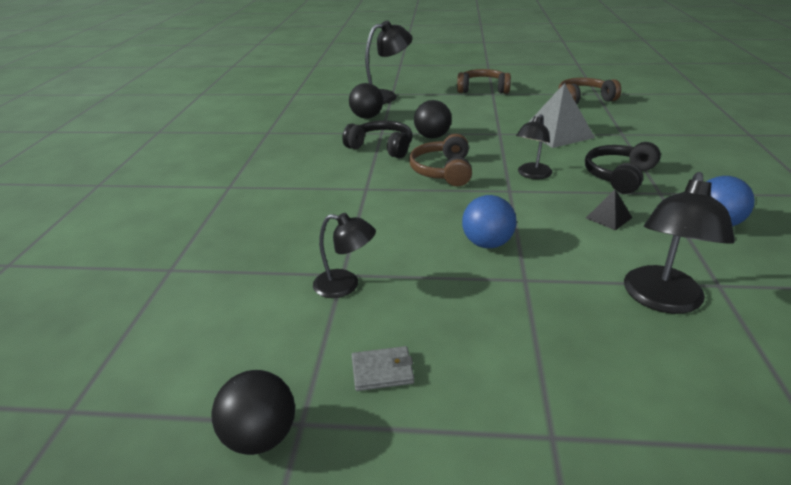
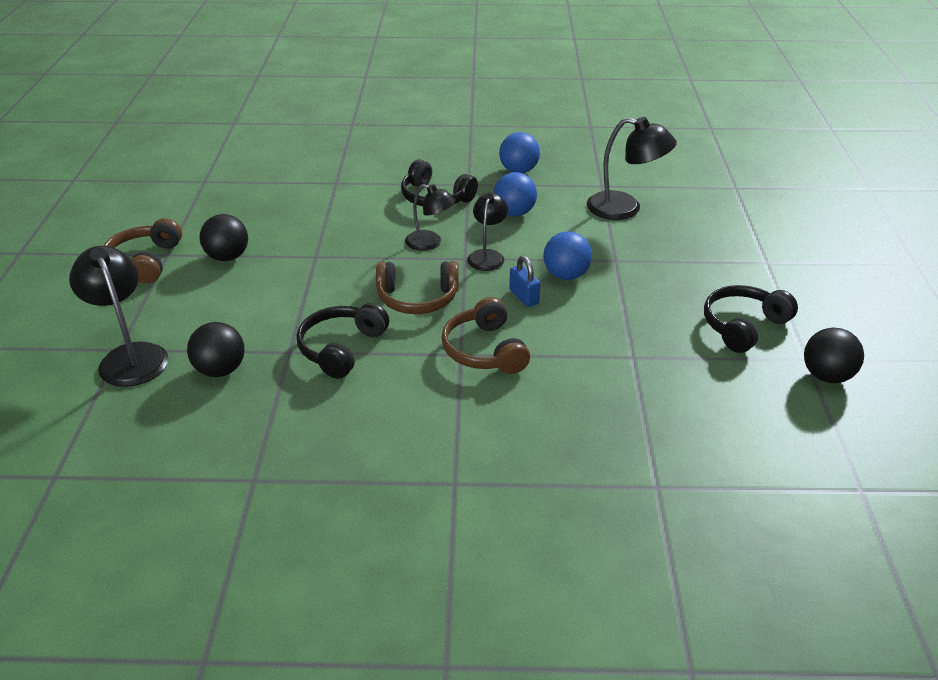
camera: 95 degrees left, 5 degrees up
black lamp [313,213,376,298] -> black lamp moved to [467,193,508,271]
grey wallet [352,346,414,391] -> black headphones [704,285,798,353]
black ball [414,100,452,139] -> black ball moved to [200,214,248,262]
grey pyramid [528,83,595,148] -> none
brown headphones [558,78,621,104] -> brown headphones moved to [441,297,530,374]
black pyramid [586,189,632,230] -> blue ball [493,172,537,216]
none -> blue padlock [509,256,540,307]

